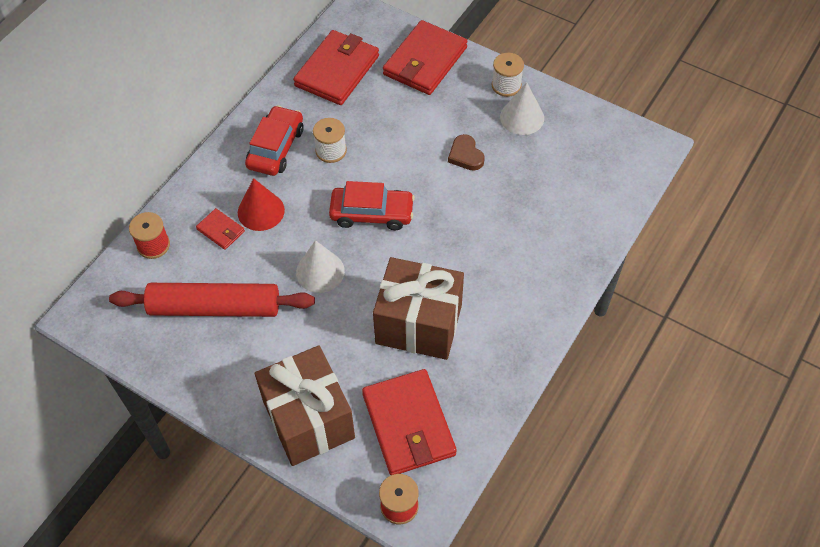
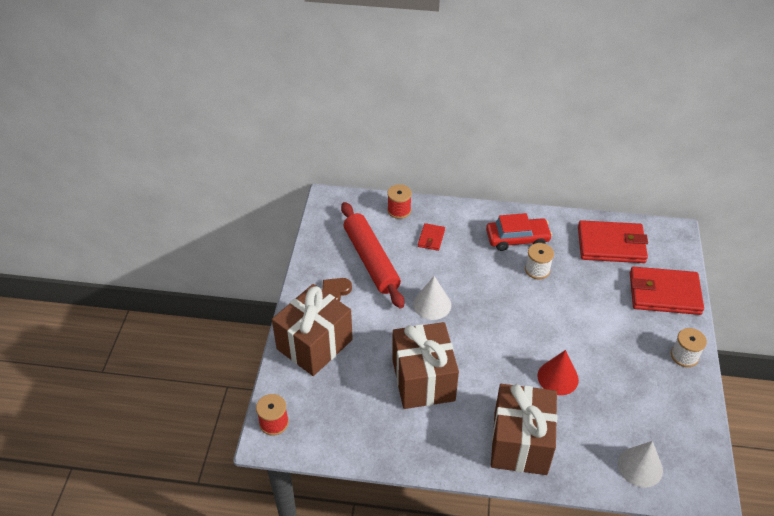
camera: 65 degrees right, 10 degrees down
red cone [238,178,285,231] -> red cone moved to [538,350,579,395]
red car [329,181,415,230] -> none
red wallet [362,369,457,475] -> none
brown heart [448,134,485,171] -> brown heart moved to [322,278,352,301]
white cone [500,82,544,135] -> white cone moved to [618,441,663,488]
none -> brown gift [491,384,557,475]

